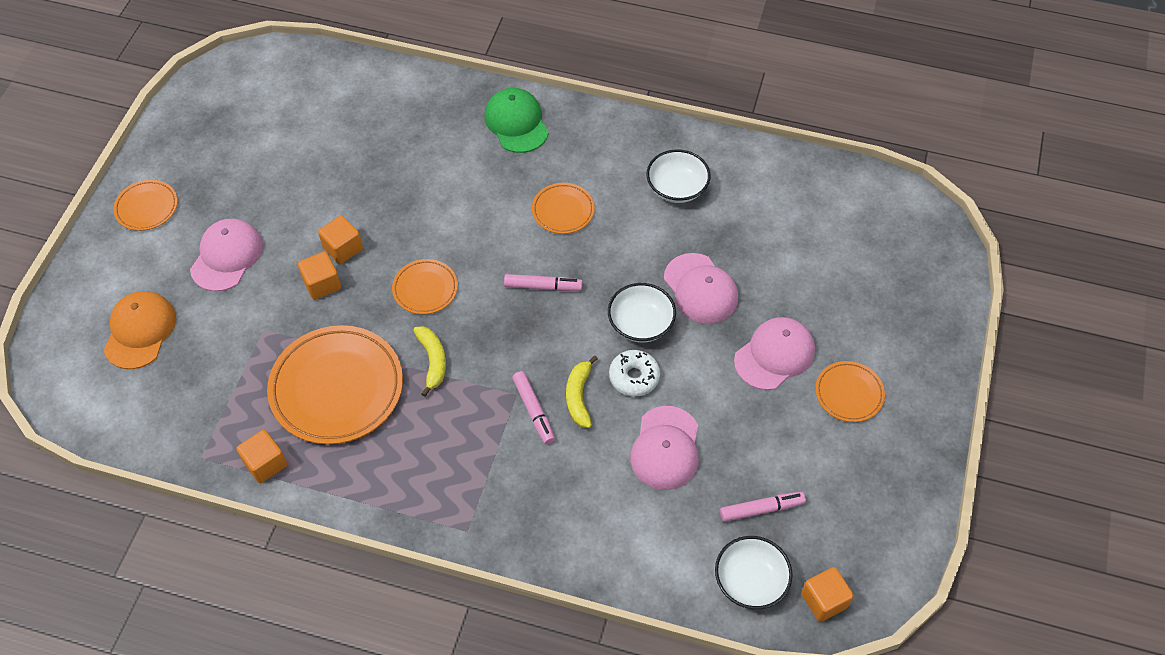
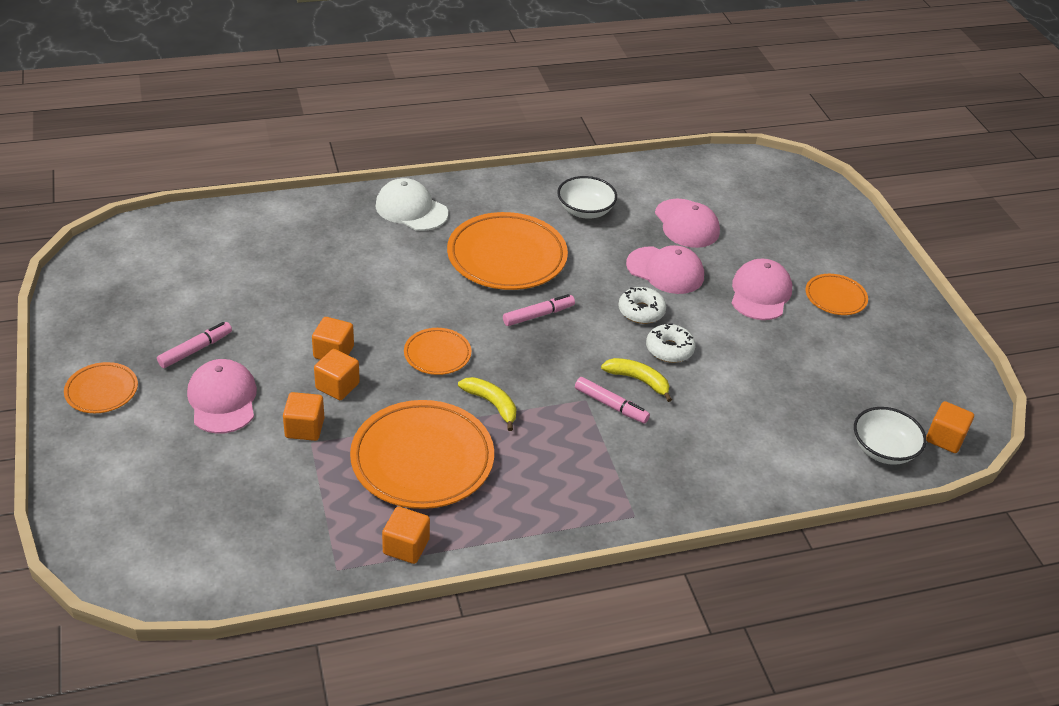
camera: 35 degrees left, 15 degrees down
orange cap [103,291,176,369] -> none
green cap [484,88,549,153] -> white cap [376,178,448,231]
orange plate [532,183,595,234] -> orange plate [447,212,568,290], size x1.95
yellow banana [566,356,598,428] -> yellow banana turned 150 degrees clockwise [601,358,672,402]
white bowl [608,283,676,343] -> white donut [618,287,666,324]
pink cap [630,406,698,490] -> pink cap moved to [655,199,720,248]
pink marker [720,492,806,522] -> pink marker moved to [157,322,232,368]
none -> orange cube [283,392,324,441]

